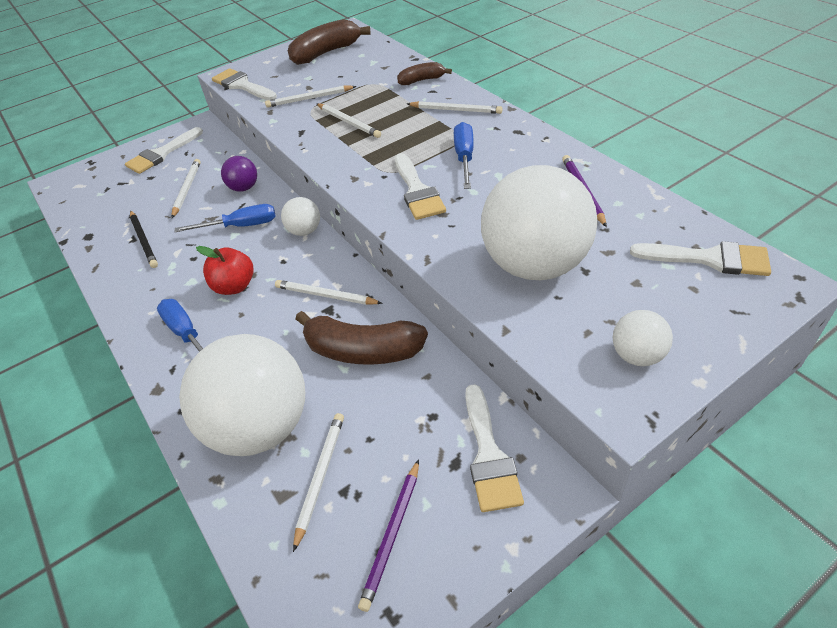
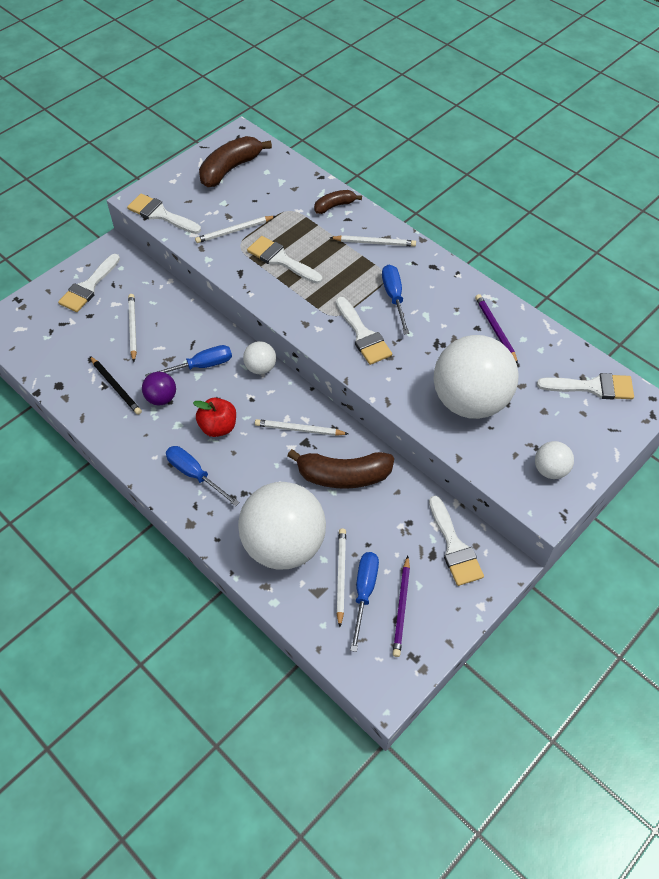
camera: 15 degrees left, 10 degrees up
purple ball [221,156,257,192] -> purple ball moved to [142,372,176,405]
white pencil [316,103,381,138] -> white brush [247,236,322,284]
none -> blue screwdriver [350,552,379,652]

